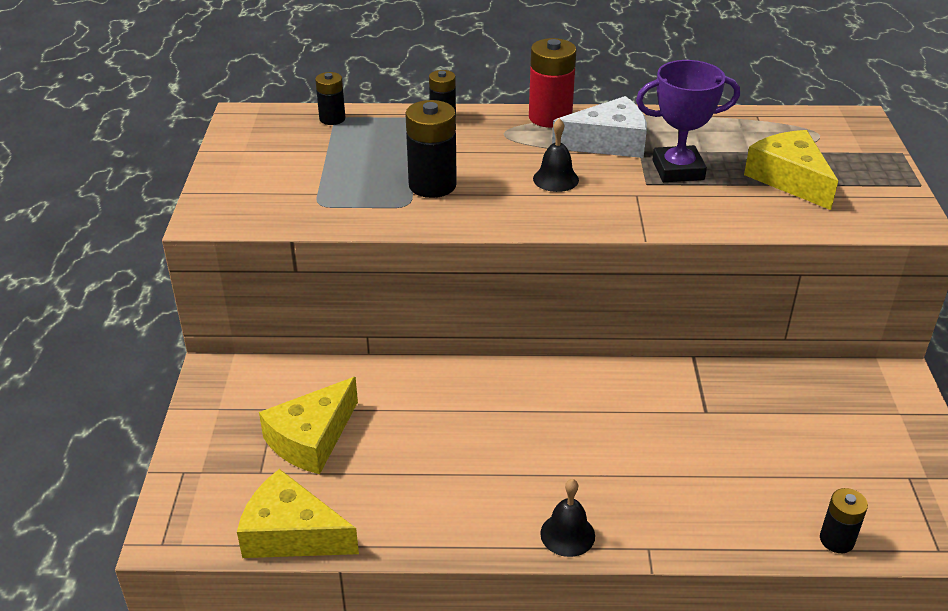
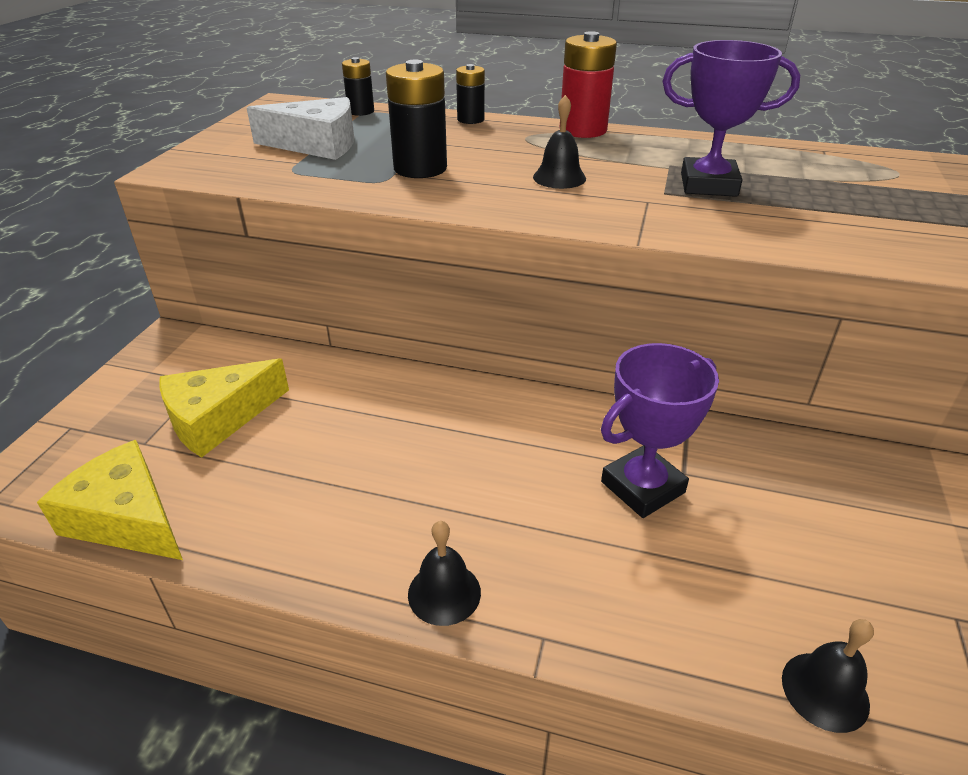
camera: 15 degrees right, 0 degrees up
white cheese [552,96,647,158] -> white cheese moved to [247,97,354,160]
yellow cheese [744,130,838,210] -> none
black battery [820,488,868,553] -> black bell [782,619,874,733]
none -> purple trophy [601,343,719,518]

